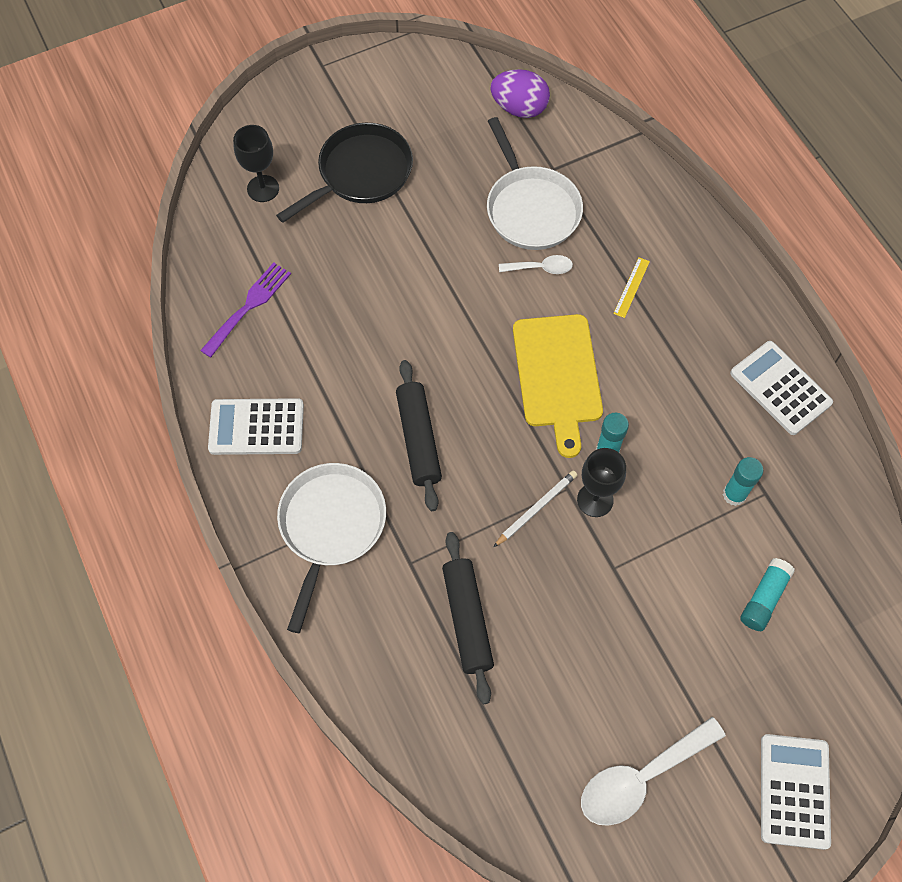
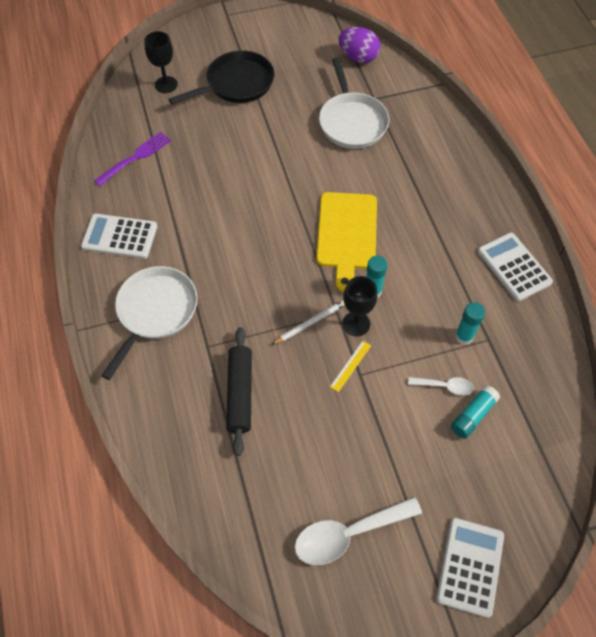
camera: 10 degrees right, 5 degrees down
black rolling pin [396,360,442,511] -> none
white spoon [499,255,573,274] -> white spoon moved to [408,377,474,396]
yellow ruler [613,257,650,318] -> yellow ruler moved to [330,341,371,392]

